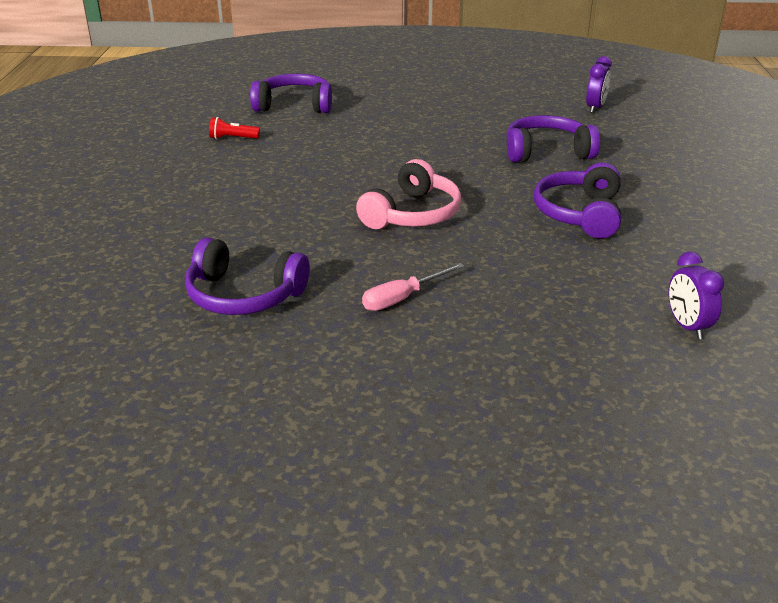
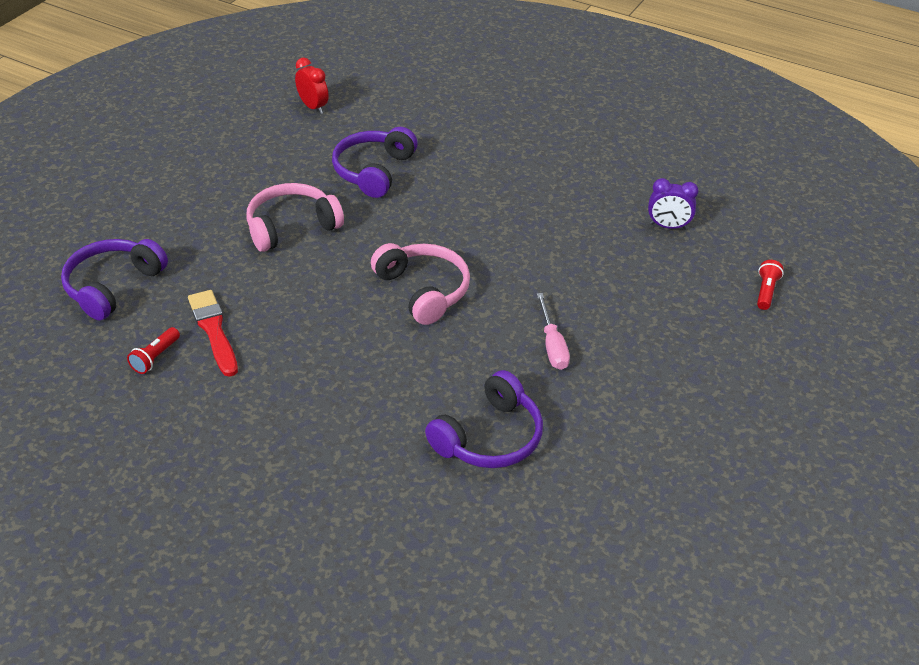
camera: 65 degrees left, 10 degrees up
purple headphones [534,163,621,238] -> none
purple clock [586,56,612,113] -> red clock [295,58,329,114]
none -> red brush [188,290,238,377]
none -> pink headphones [246,183,344,252]
none -> red flashlight [757,260,784,310]

